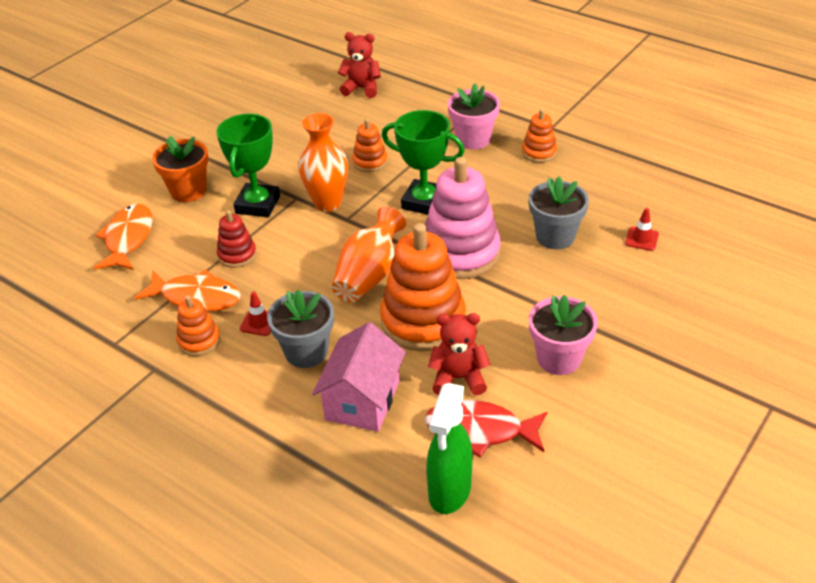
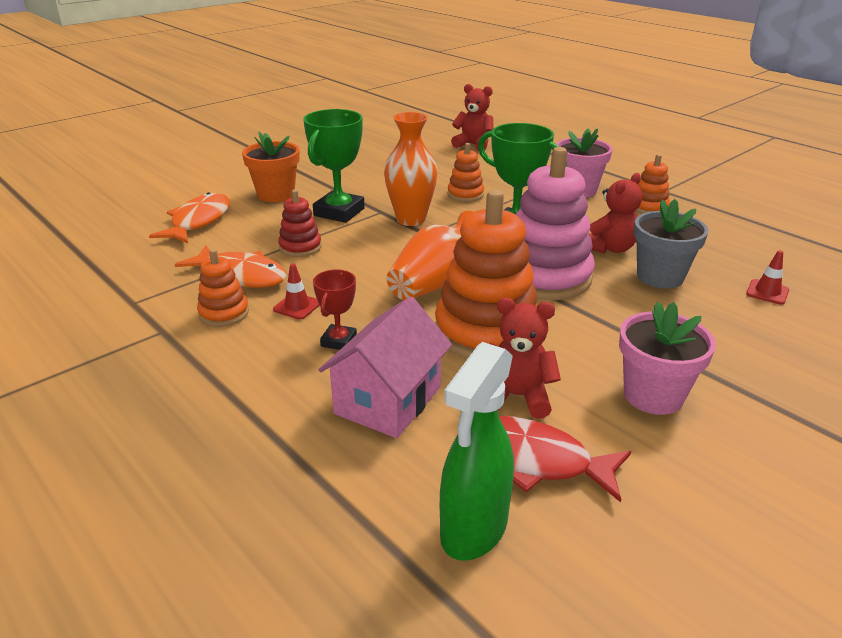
camera: 10 degrees right, 10 degrees down
grey flower pot [267,290,334,368] -> red trophy [313,269,357,350]
none -> red teddy bear [589,173,642,254]

